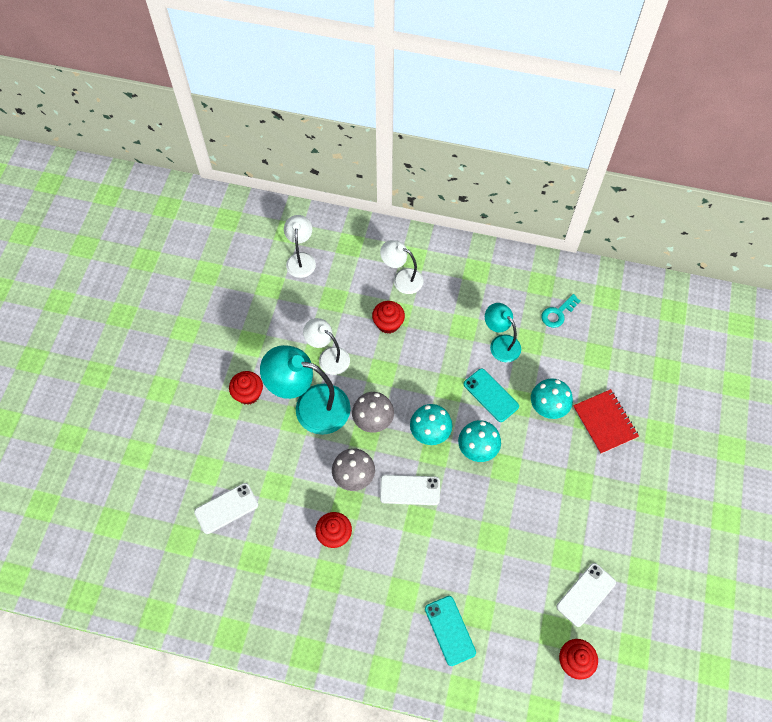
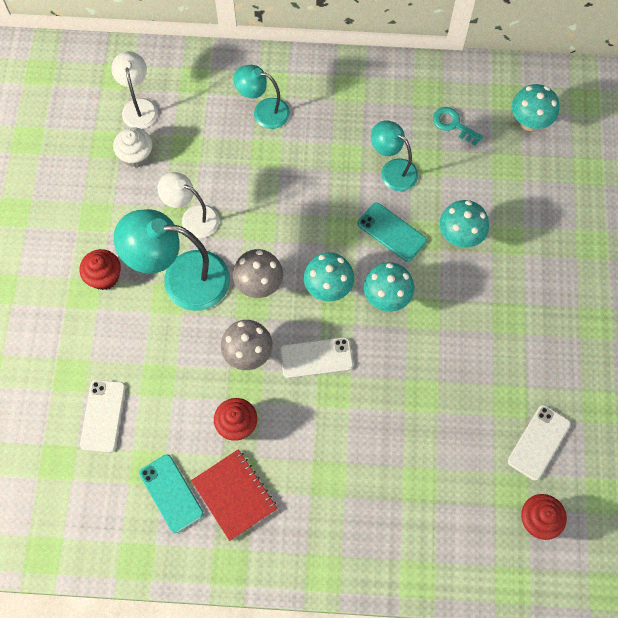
camera: 10 degrees left, 5 degrees up
white phone [194,483,259,534] -> white phone turned 45 degrees counterclockwise [80,380,126,453]
red cupcake [372,301,405,334] -> none
white lamp [380,240,423,294] -> turquoise lamp [233,65,290,129]
turquoise phone [425,596,476,666] -> turquoise phone moved to [139,454,203,533]
turquoise key [542,294,580,328] -> turquoise key turned 90 degrees clockwise [433,107,483,146]
red notebook [573,389,639,454] -> red notebook moved to [191,449,278,541]
none -> white cupcake [113,127,152,168]
none -> turquoise mushroom [512,84,559,131]

